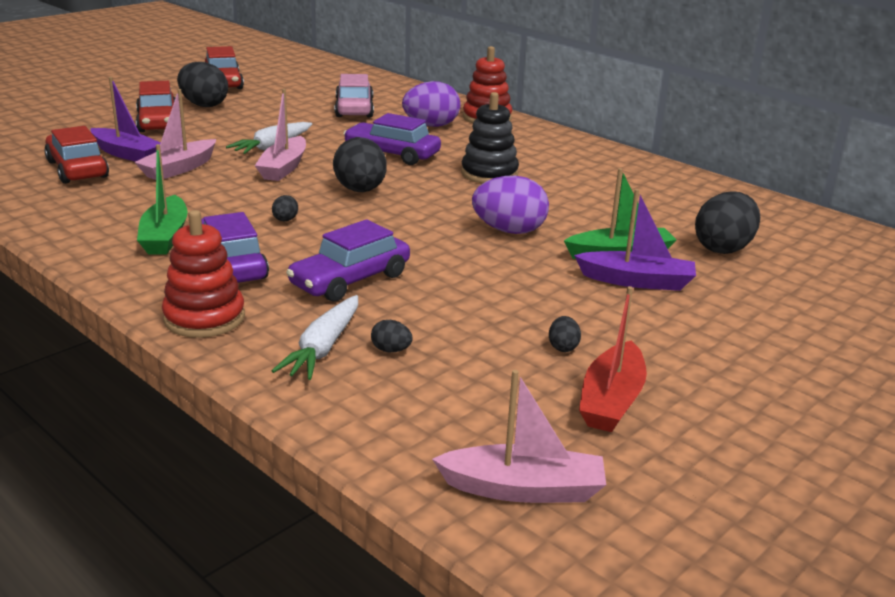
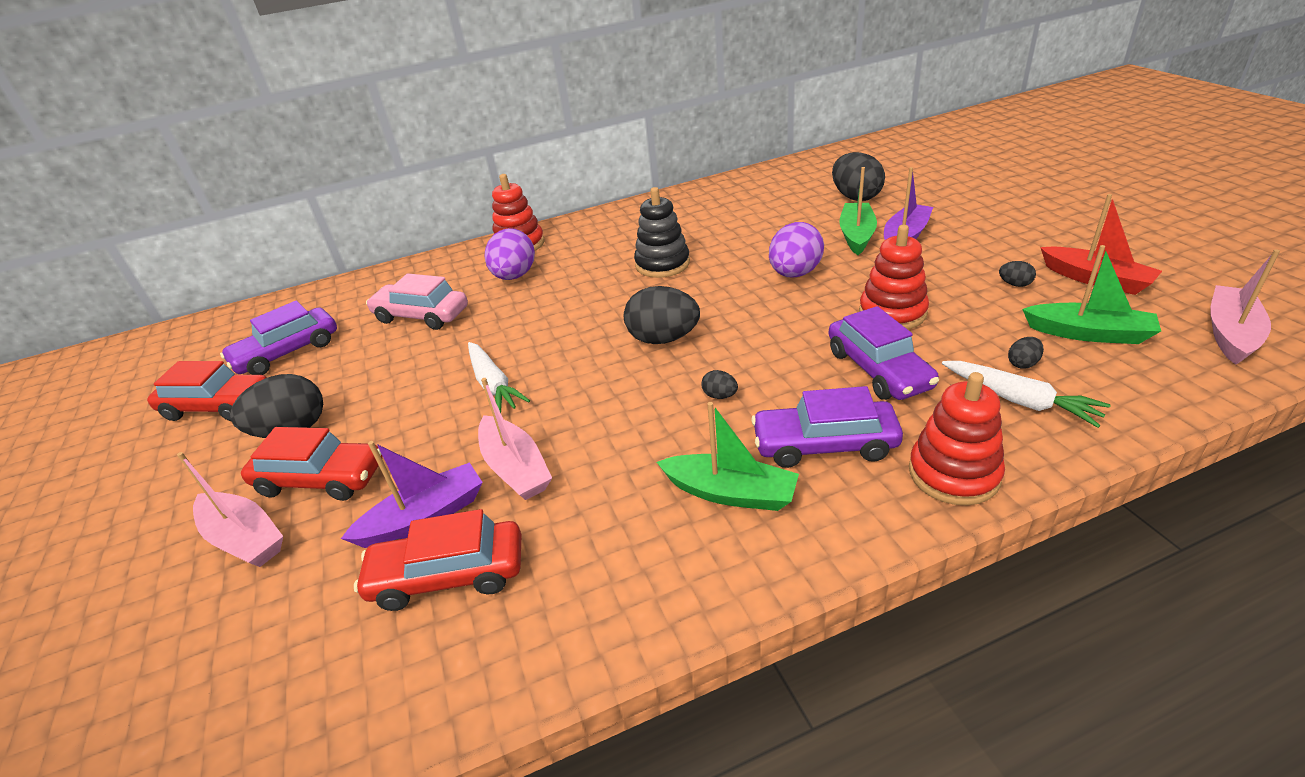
camera: 60 degrees left, 10 degrees up
pink boat [255,89,306,181] -> pink boat moved to [177,452,283,567]
purple car [343,113,441,165] -> purple car moved to [220,300,337,375]
none -> red stacking toy [859,225,929,329]
none -> green boat [1022,245,1161,344]

